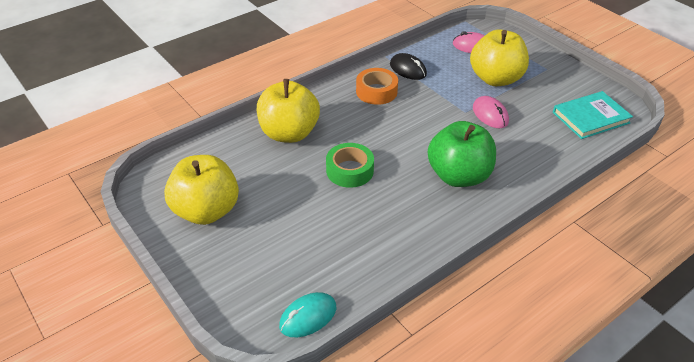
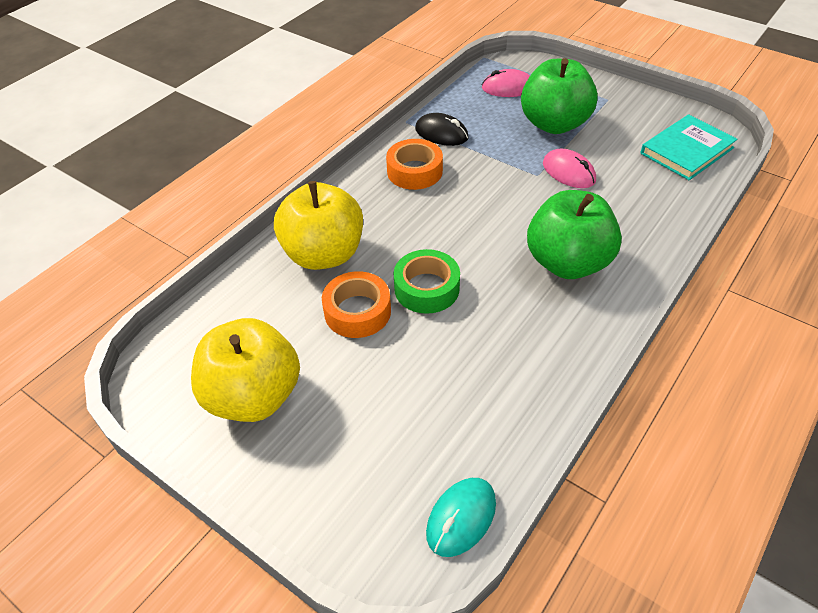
camera: 15 degrees left, 5 degrees up
yellow apple [470,29,529,86] -> green apple [521,58,598,134]
none -> orange tape [322,271,391,338]

